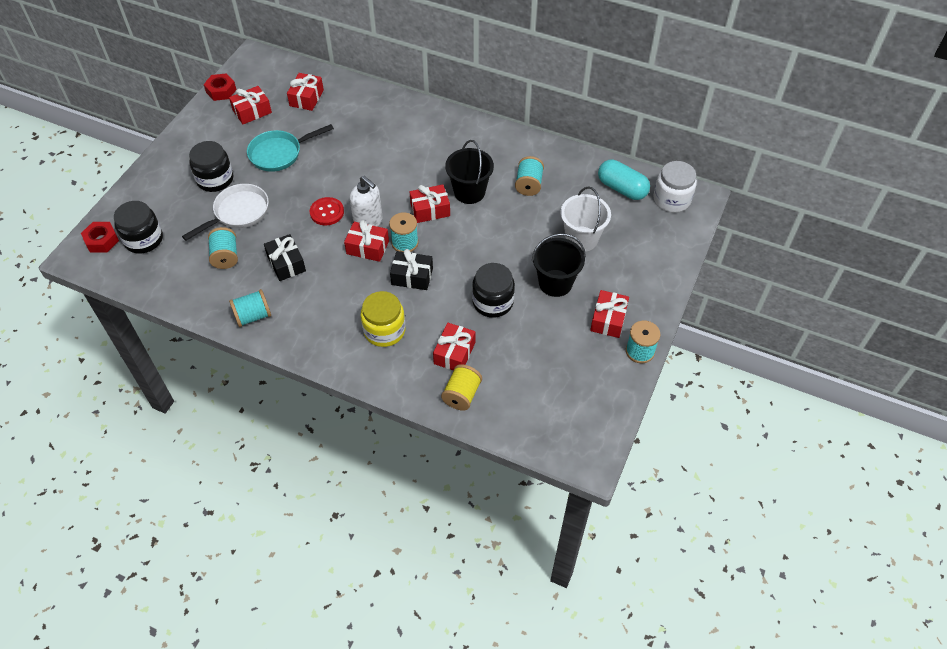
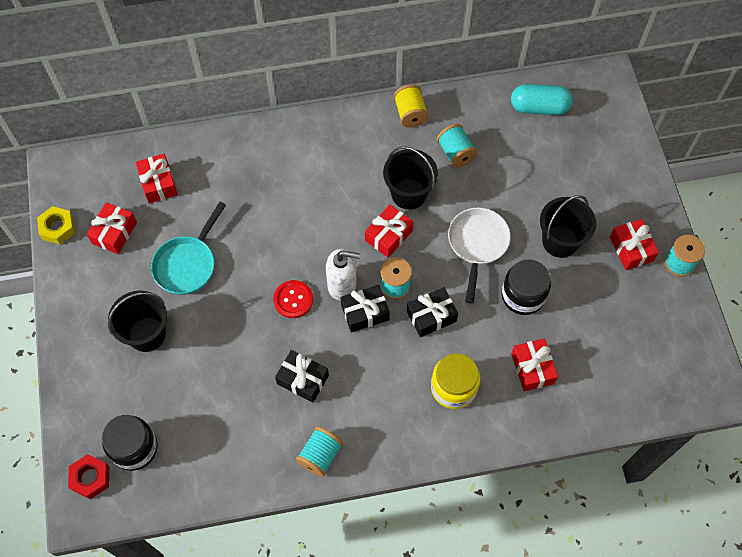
camera: 35 degrees left, 10 degrees up
white pan [182,184,269,241] -> white pan moved to [448,208,511,304]
black jar [189,141,233,192] -> black bucket [108,291,167,352]
red nut [204,73,237,101] -> yellow nut [37,206,76,245]
turquoise spool [208,227,238,269] -> none
red gift [344,220,389,262] -> black gift [341,285,390,333]
yellow spool [441,364,482,411] -> yellow spool moved to [394,85,428,128]
white bucket [561,187,611,252] -> none
white jar [653,161,697,212] -> none

